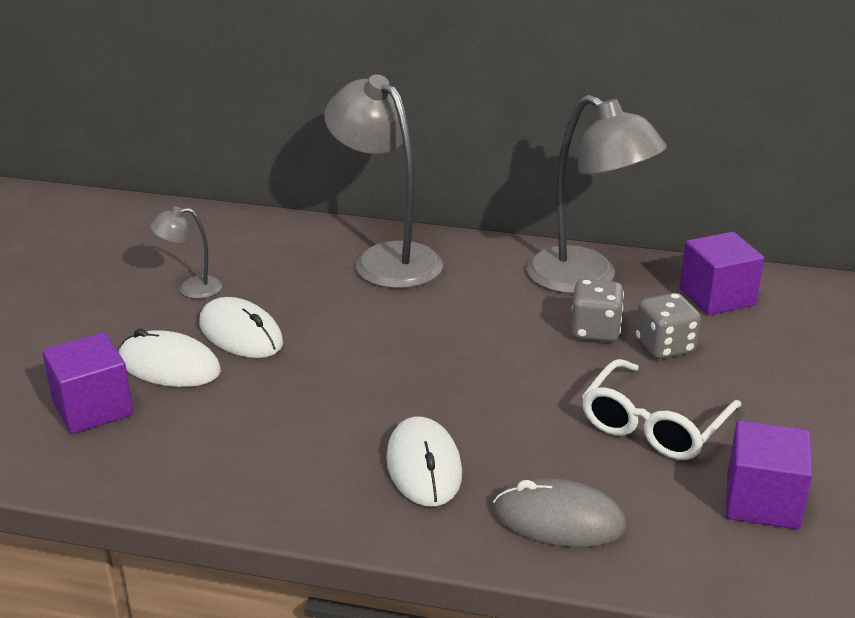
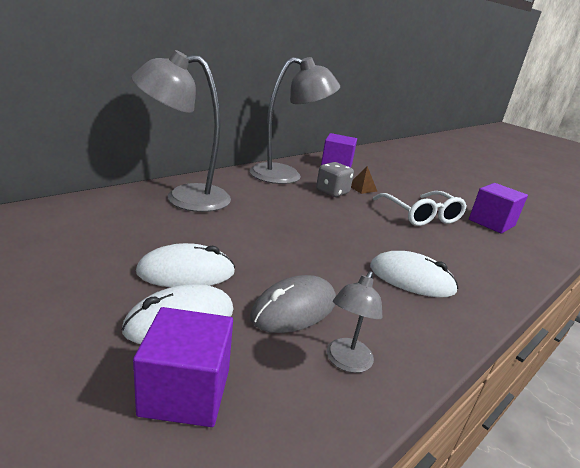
camera: 60 degrees left, 5 degrees down
grey lamp [150,207,222,299] -> grey lamp moved to [327,271,382,373]
grey mouse [493,478,627,547] -> grey mouse moved to [250,275,336,333]
grey dice [635,293,701,359] -> brown pyramid [351,166,377,194]

